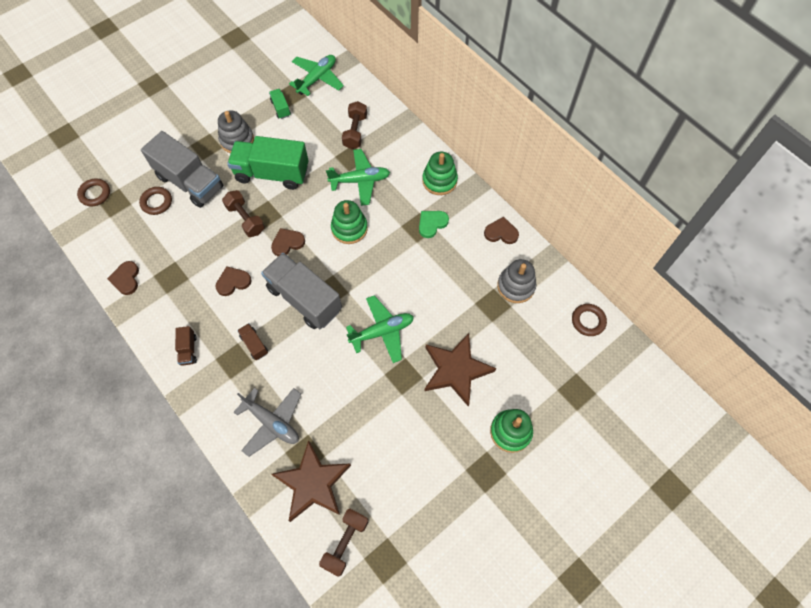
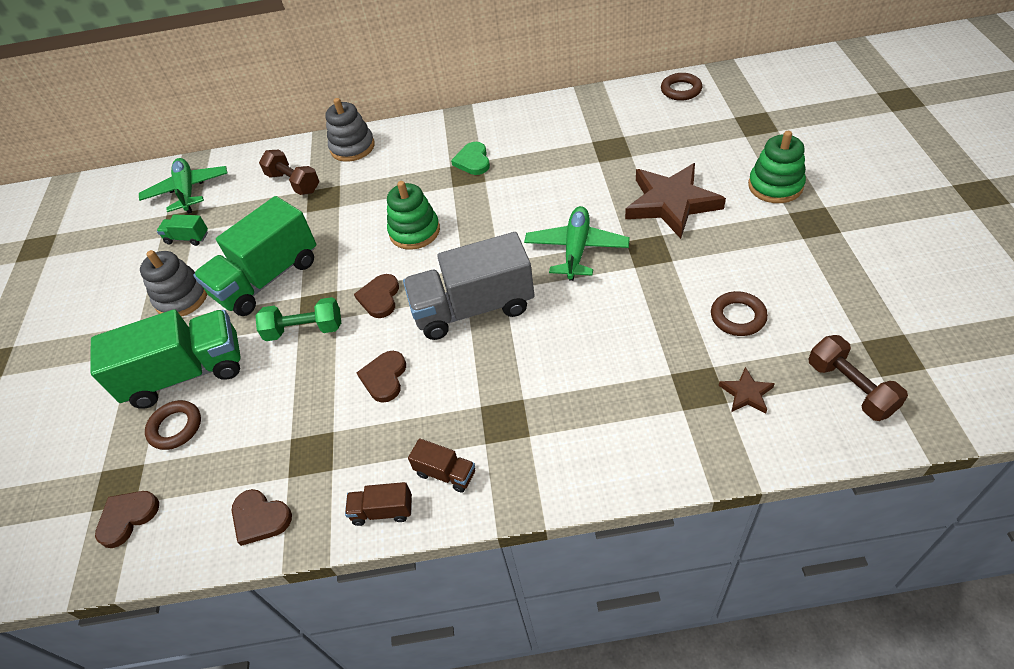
camera: 50 degrees left, 15 degrees down
brown ring [77,178,110,206] -> brown ring moved to [711,291,768,336]
grey truck [141,131,224,208] -> green truck [90,309,241,409]
brown dumbbell [222,190,265,237] -> green dumbbell [255,297,341,341]
grey plane [234,388,301,457] -> none
brown truck [237,323,268,360] -> brown truck moved to [345,482,412,526]
brown star [271,440,351,522] -> brown star [719,367,775,414], size x0.44
green plane [326,149,390,206] -> none
green stacking toy [422,152,458,195] -> none
brown heart [484,217,519,244] -> brown heart moved to [95,491,159,548]
grey stacking toy [497,259,536,303] -> grey stacking toy moved to [325,98,375,162]

